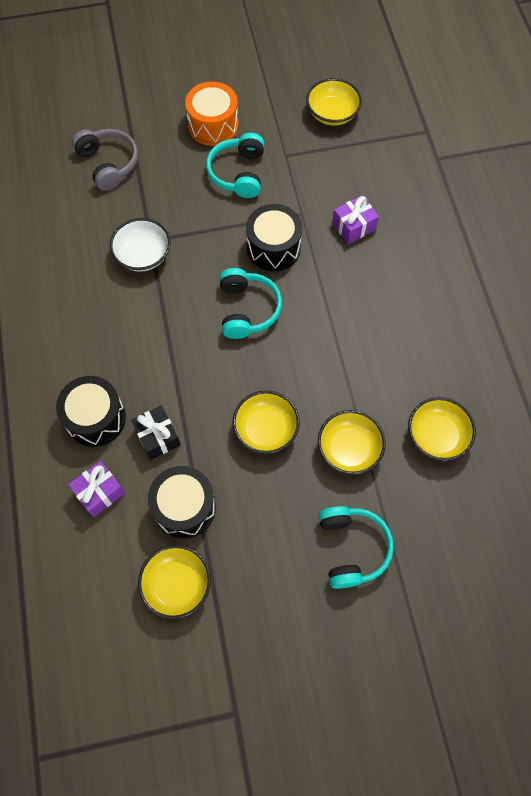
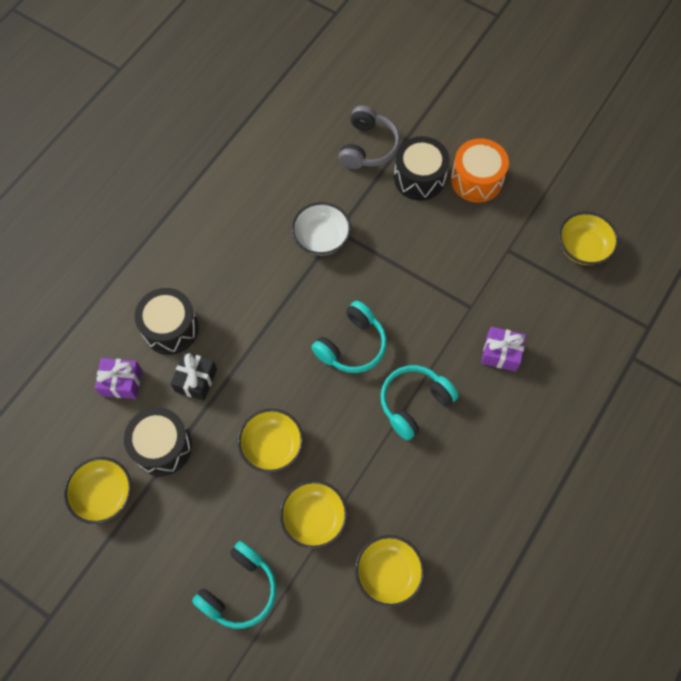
camera: 45 degrees right, 0 degrees up
turquoise headphones [206,133,265,198] -> turquoise headphones moved to [380,365,458,440]
black drum [246,204,302,271] -> black drum moved to [394,136,449,200]

